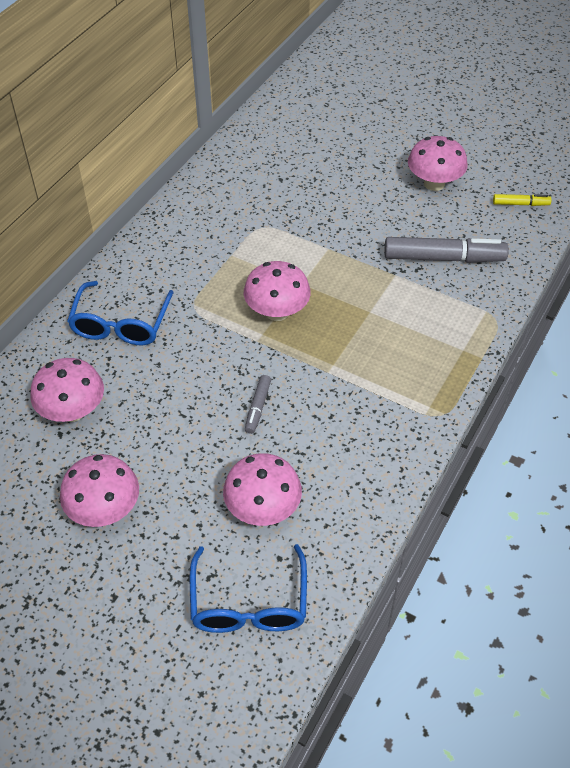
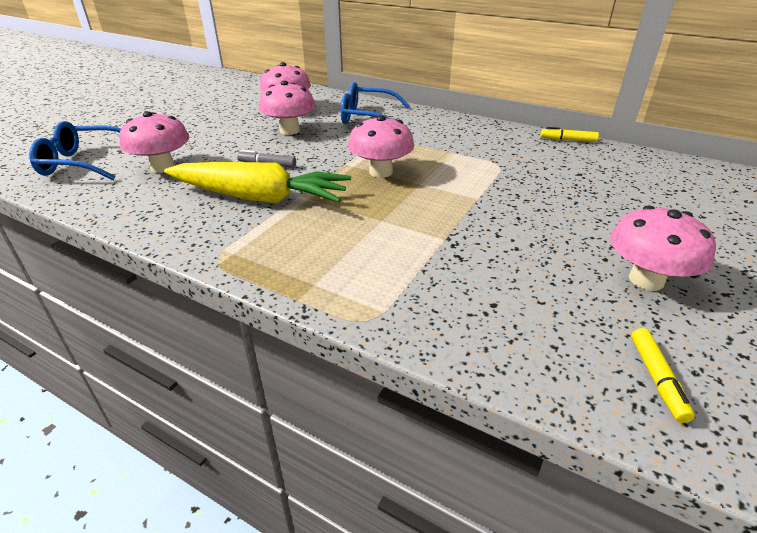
camera: 90 degrees right, 15 degrees down
pink mushroom [60,454,139,527] -> pink mushroom moved to [258,81,315,135]
grey marker [384,237,509,263] -> none
none -> yellow carrot [164,162,351,203]
none -> yellow marker [541,127,599,142]

